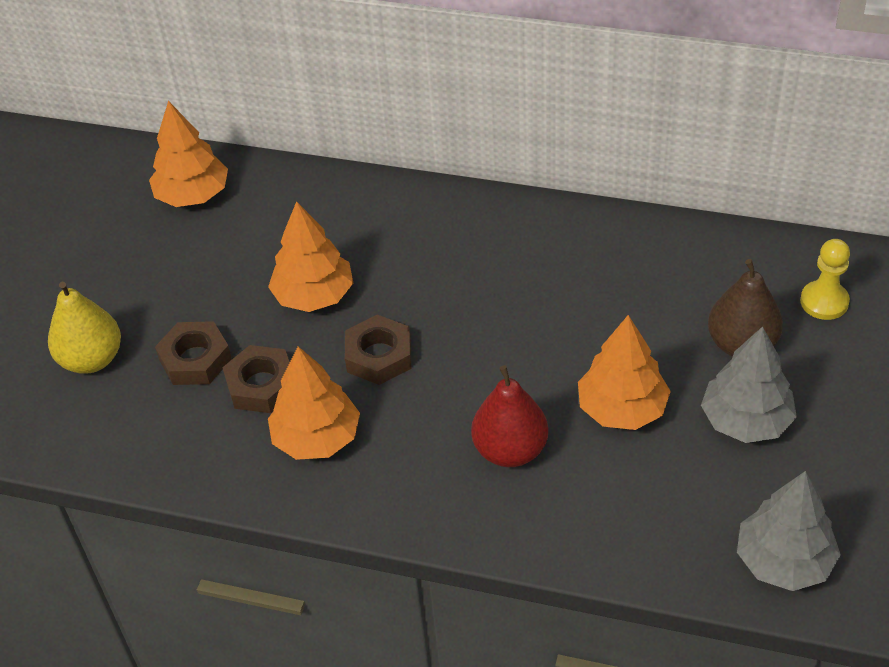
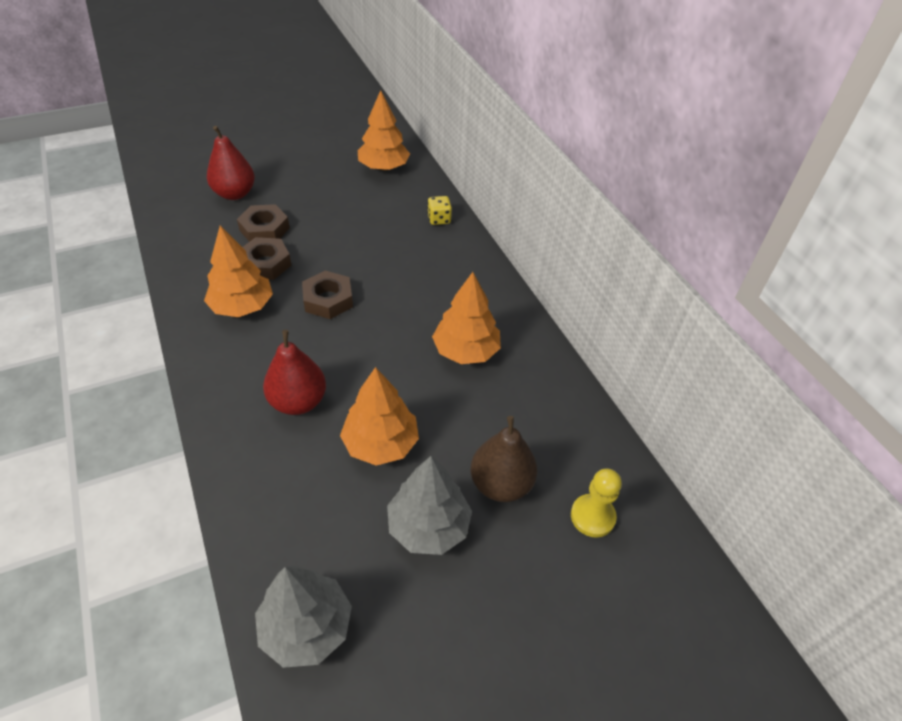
camera: 45 degrees right, 0 degrees up
yellow pear [48,282,121,374] -> red pear [207,126,255,200]
orange tree [268,201,353,312] -> orange tree moved to [432,272,501,364]
none -> yellow dice [427,196,452,225]

